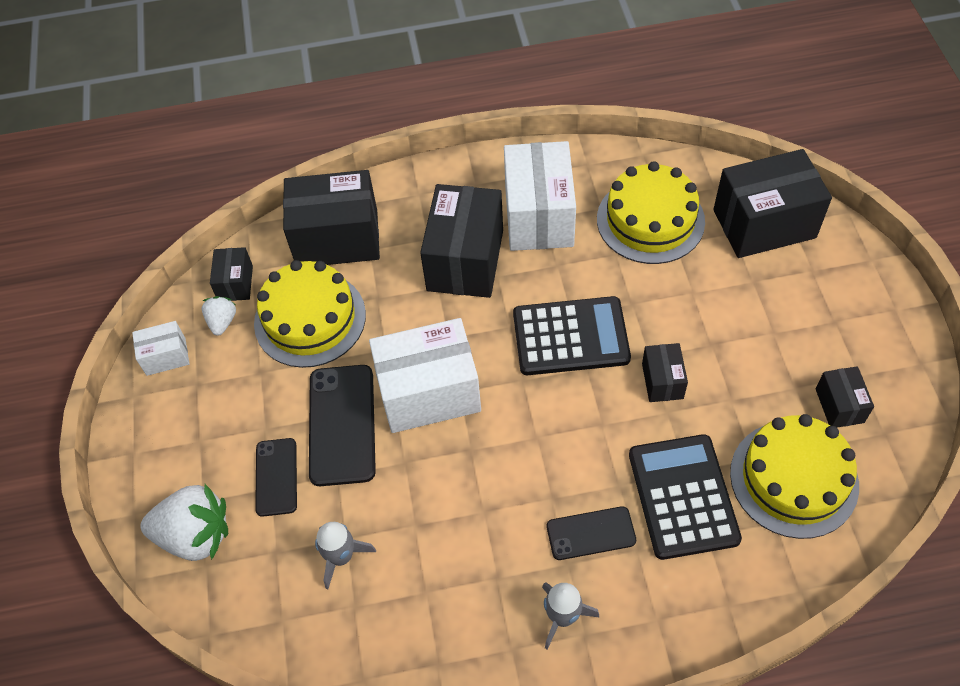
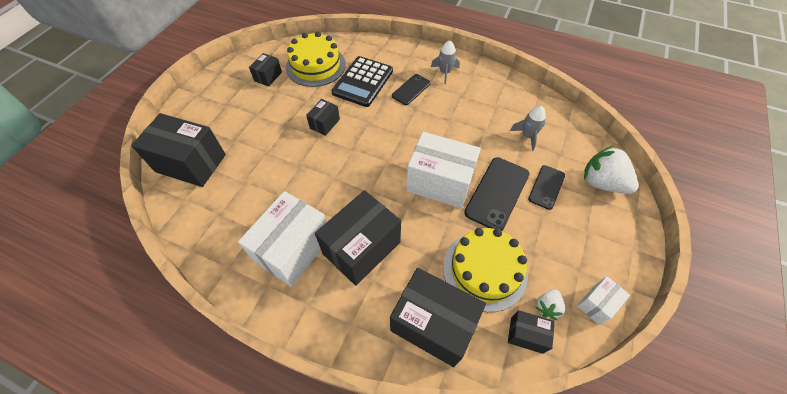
camera: 150 degrees left, 0 degrees up
white box [132,321,189,376] -> white box turned 60 degrees counterclockwise [577,276,630,325]
black box [210,247,253,301] -> black box turned 75 degrees clockwise [508,310,555,354]
black calculator [513,296,631,375] -> none
black phone [547,506,636,560] -> black phone turned 75 degrees counterclockwise [392,74,431,105]
yellow cake [597,161,705,264] -> none

